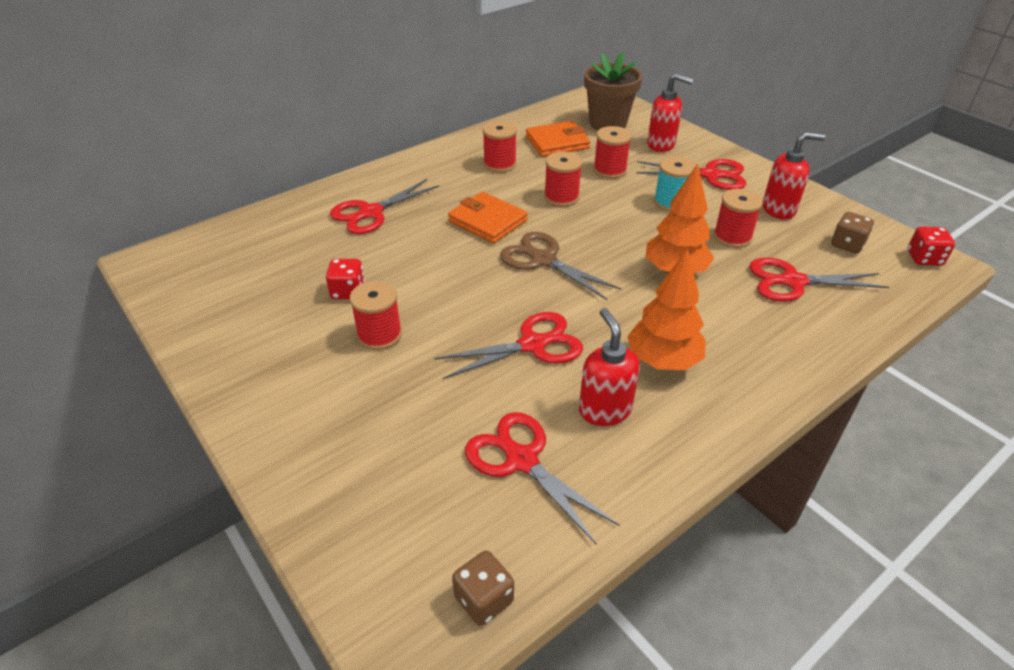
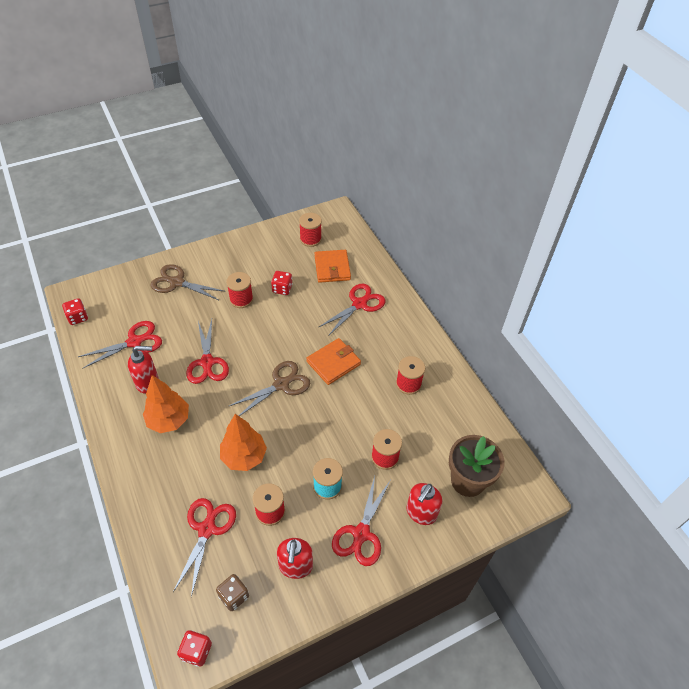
camera: 100 degrees right, 10 degrees up
red scissors [330,179,440,234] -> red scissors turned 75 degrees clockwise [319,284,385,336]
brown dice [452,550,514,626] -> red dice [62,298,88,325]
orange wallet [526,121,591,157] -> orange wallet moved to [314,250,351,283]
red spool [544,151,582,207] -> red spool moved to [299,213,322,247]
none -> brown scissors [150,264,226,300]

